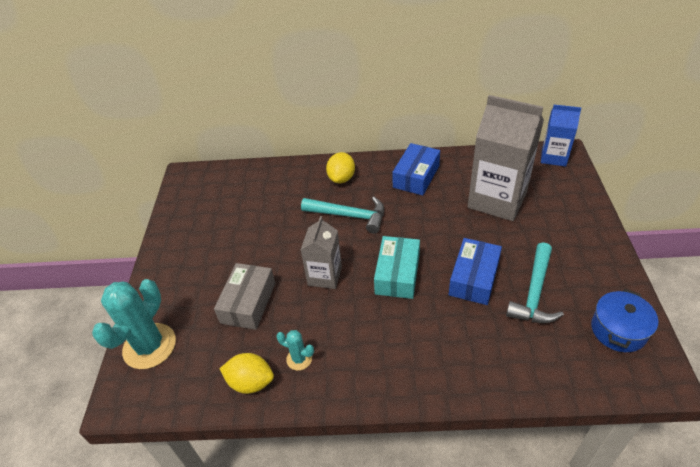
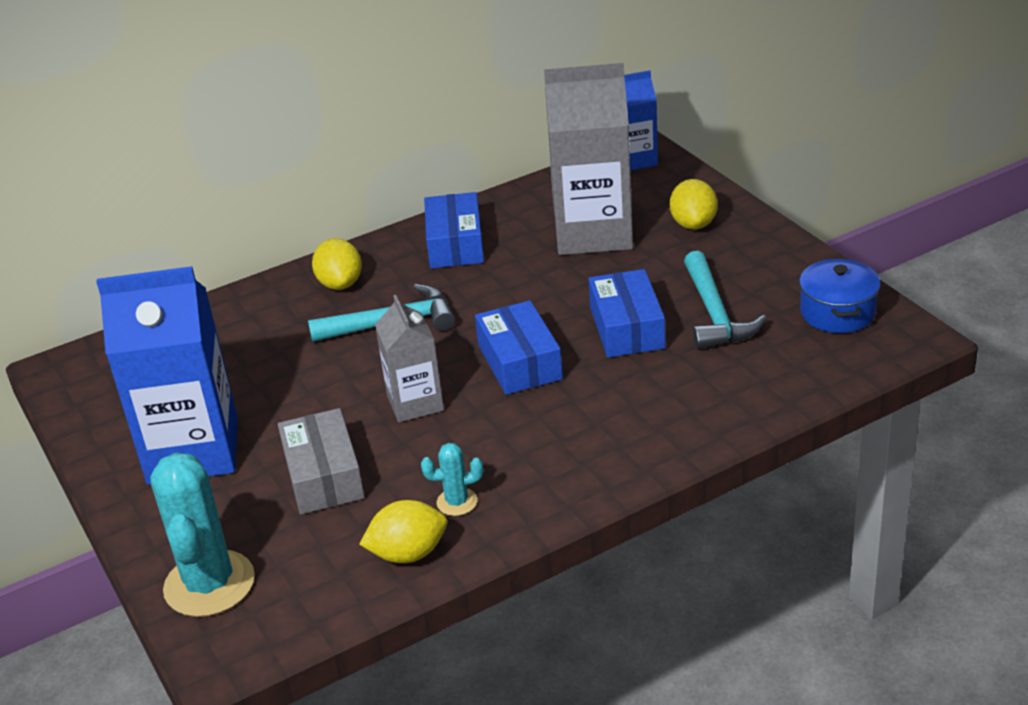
camera: 30 degrees left, 10 degrees down
turquoise box [374,236,420,299] -> blue box [475,300,563,395]
none -> blue carton [96,266,238,485]
none -> yellow lemon [670,179,718,230]

